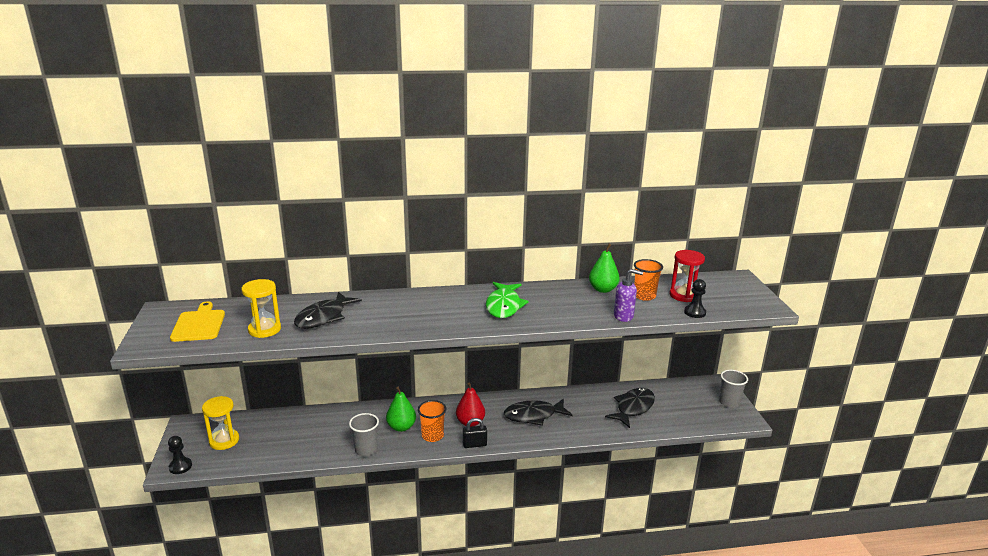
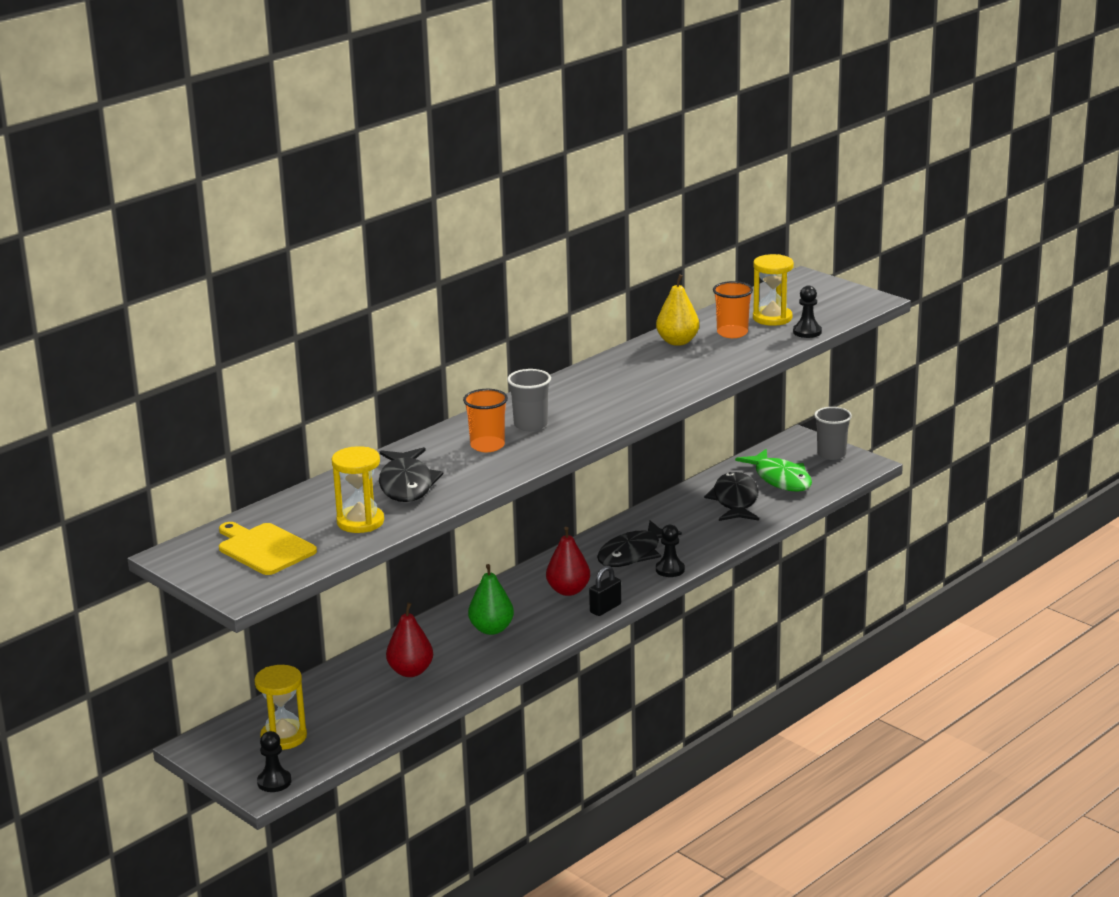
camera: 35 degrees left, 0 degrees up
grey cup [349,413,379,456] -> grey cup moved to [507,369,551,431]
orange cup [418,400,446,442] -> orange cup moved to [463,389,508,452]
green fish [486,282,529,318] -> green fish moved to [735,449,812,492]
green pear [589,244,620,293] -> yellow pear [656,274,699,346]
purple soap dispenser [614,269,643,322] -> none
red hourglass [669,250,705,302] -> yellow hourglass [753,254,794,326]
none -> red pear [386,602,433,677]
none -> black pawn [656,525,685,577]

